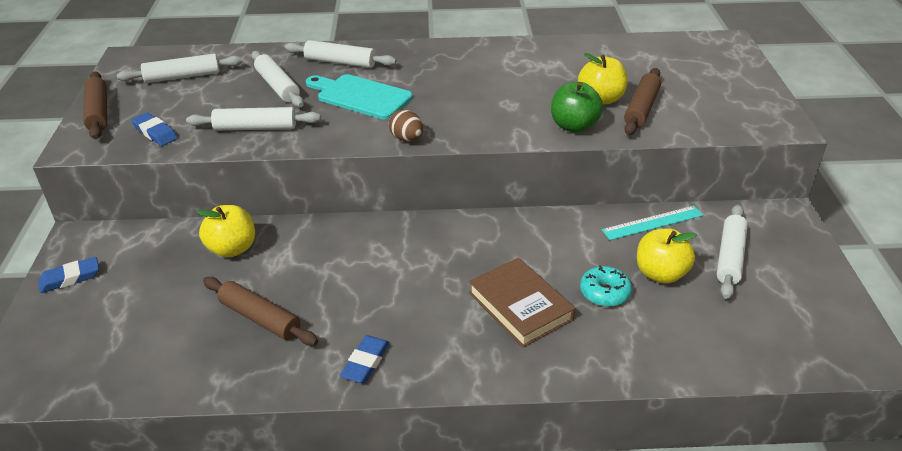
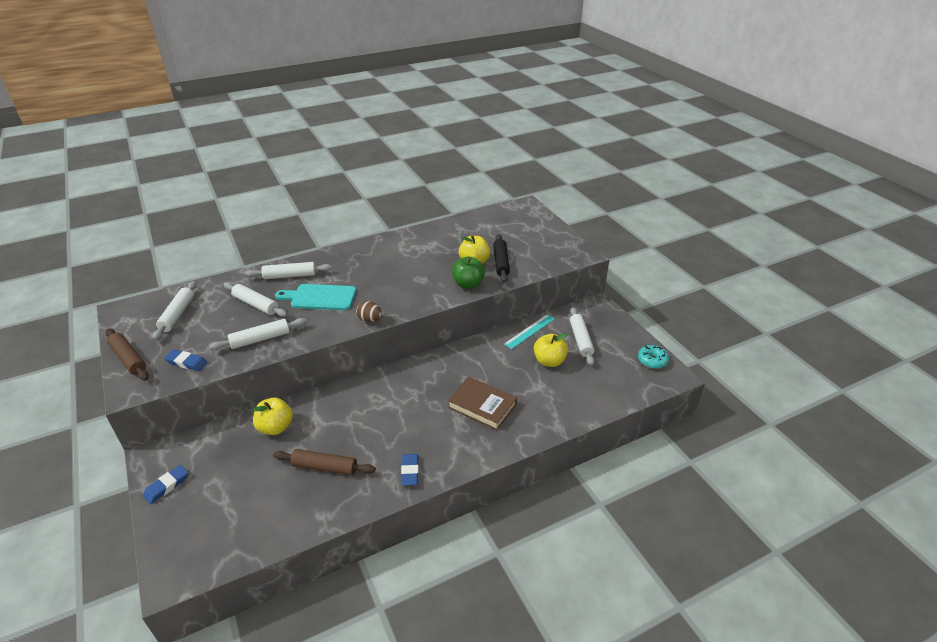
camera: 25 degrees left, 0 degrees up
white rolling pin [117,54,243,83] -> white rolling pin turned 45 degrees counterclockwise [152,281,196,341]
turquoise donut [580,265,632,307] -> turquoise donut moved to [638,345,669,369]
brown rolling pin [624,68,661,135] -> black rolling pin [493,234,510,283]

